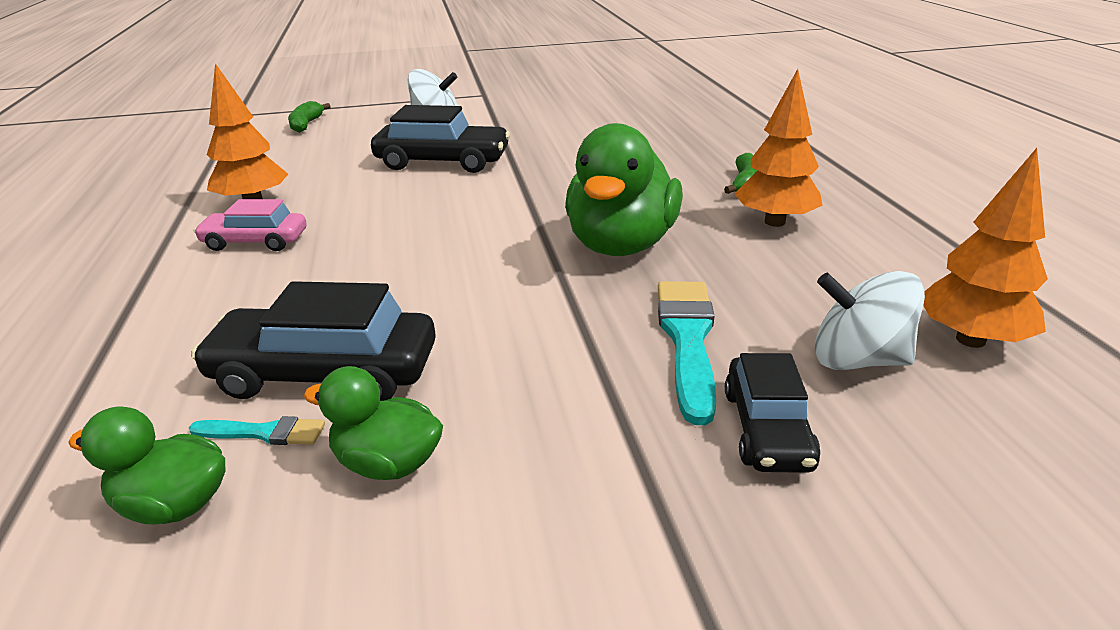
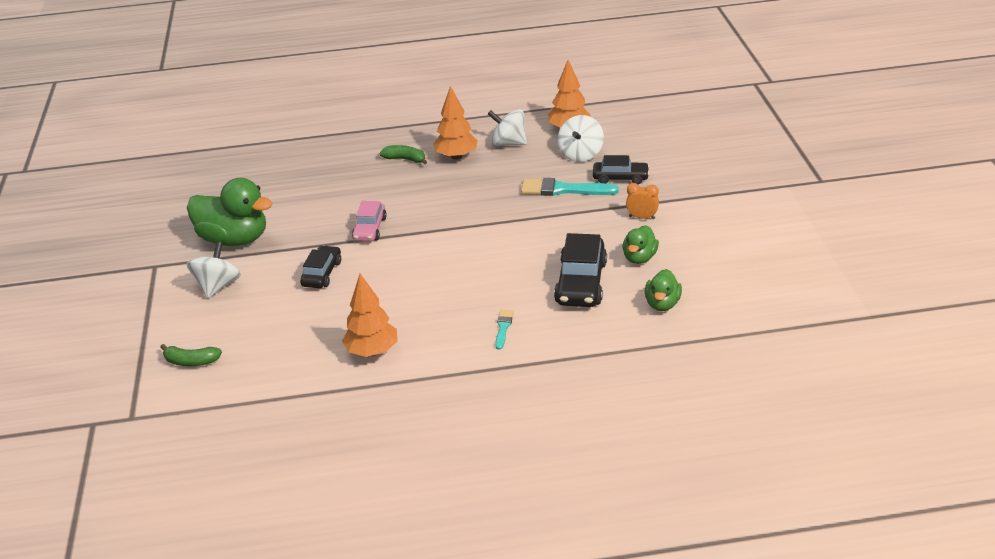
camera: 85 degrees left, 5 degrees up
turquoise brush [189,416,325,445] -> turquoise brush moved to [495,310,513,350]
pink car [194,199,306,251] -> pink car moved to [352,201,387,241]
black car [371,105,510,173] -> black car [300,245,341,288], size x0.62
green duck [565,123,683,256] -> green duck moved to [187,178,273,246]
none -> white spinning top [488,109,527,146]
none -> orange clock [626,183,659,219]

